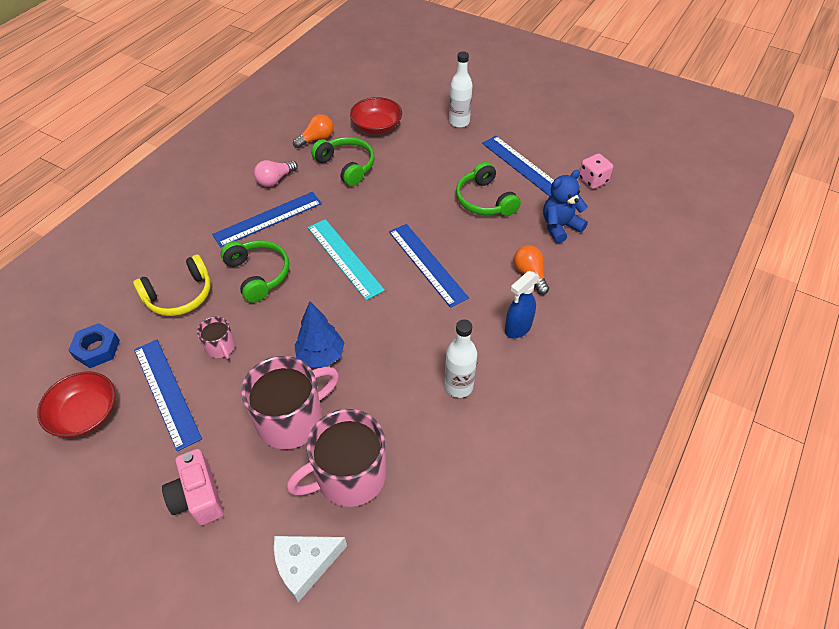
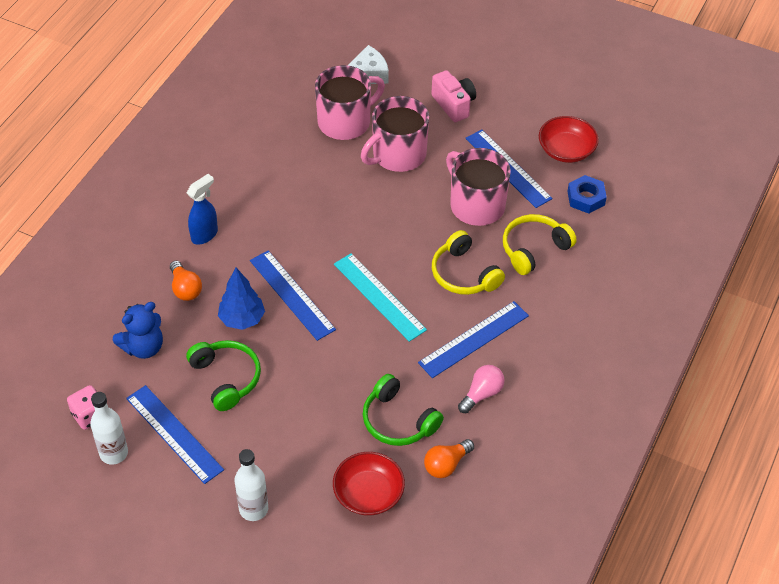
camera: 175 degrees right, 0 degrees up
pink mug [197,316,235,359] -> pink mug [446,148,511,226], size x2.04
green headphones [221,240,289,303] -> yellow headphones [432,230,505,295]
blue tree [294,302,345,368] -> blue tree moved to [218,268,265,330]
white bottle [445,319,477,398] -> white bottle moved to [90,392,128,465]

